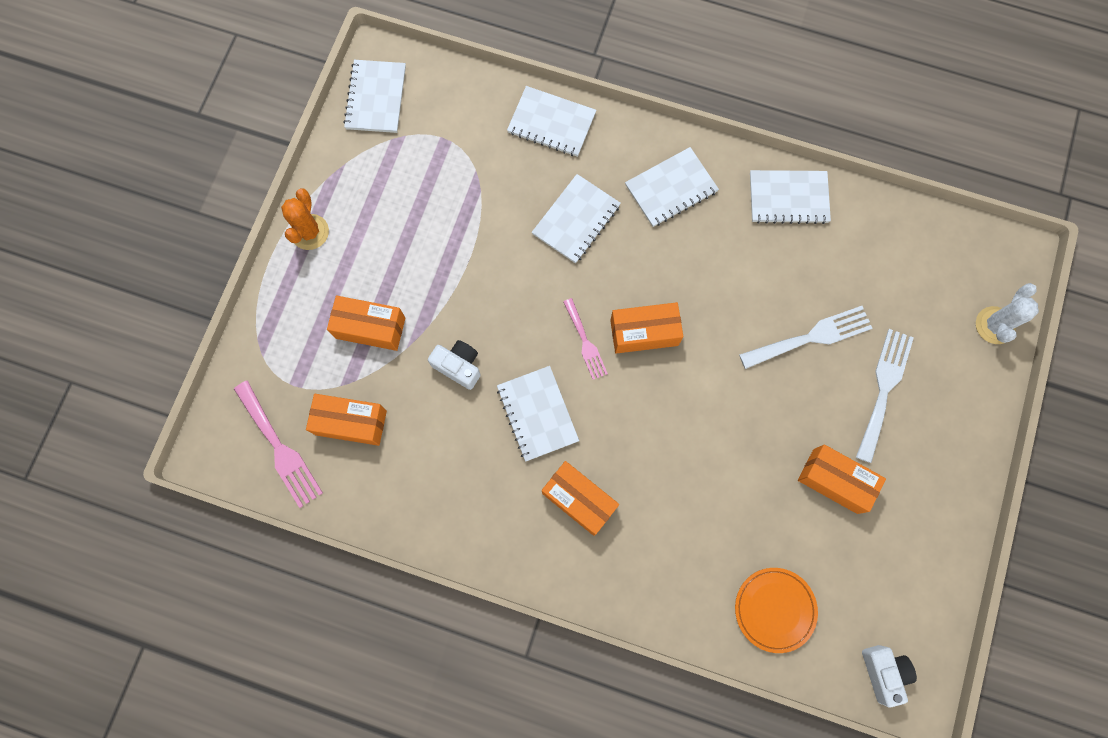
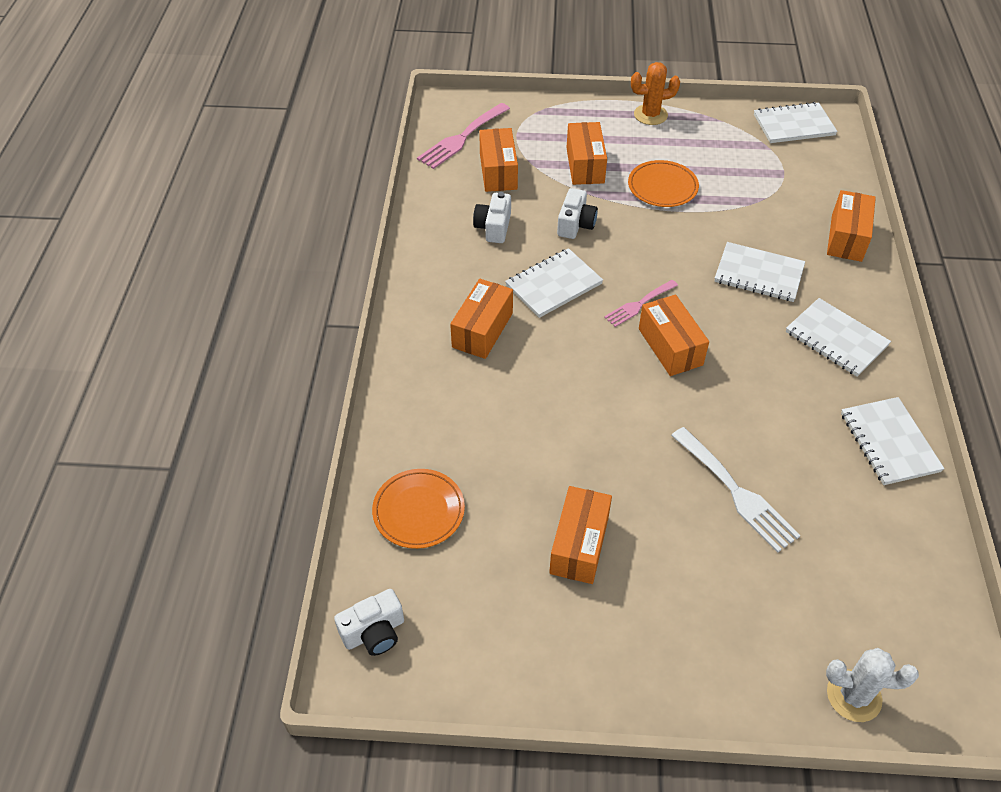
camera: 75 degrees right, 25 degrees down
white notebook [507,86,596,157] -> orange box [827,190,876,262]
white fork [856,329,914,463] -> none
none -> white camera [473,192,511,243]
none -> orange plate [628,160,699,207]

